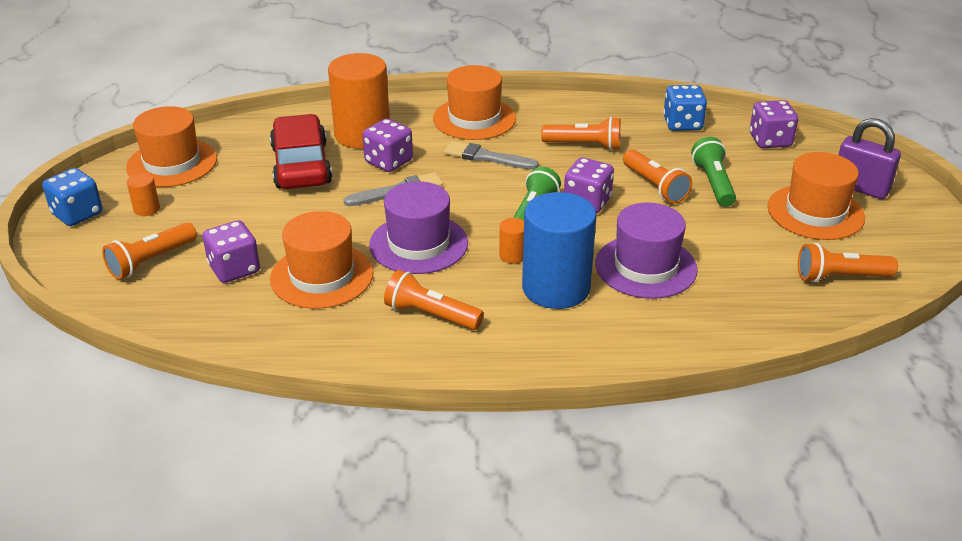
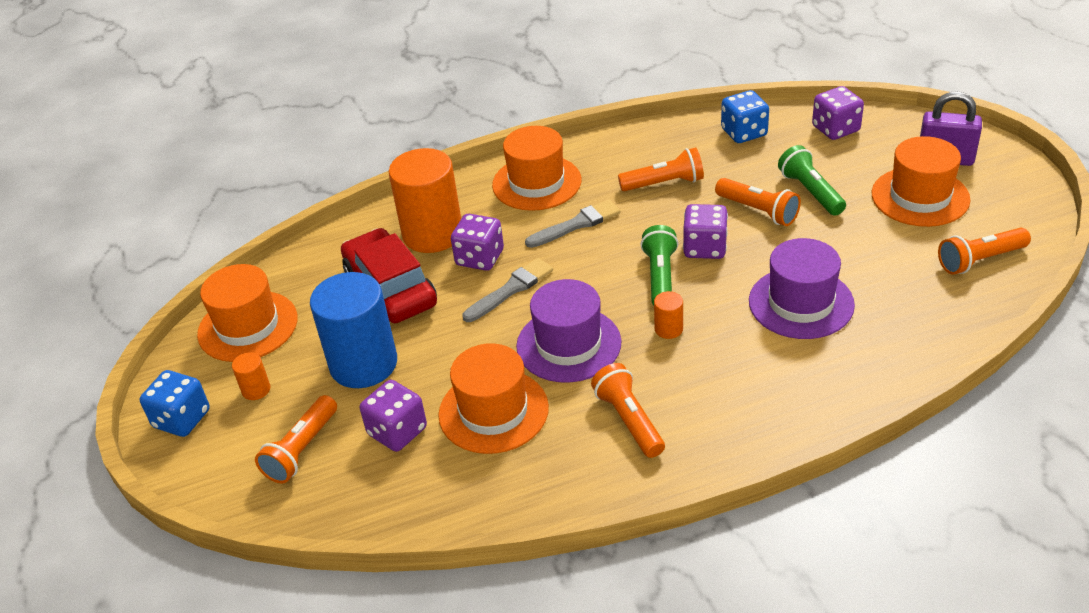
camera: 15 degrees left, 5 degrees up
orange flashlight [384,270,484,330] -> orange flashlight turned 60 degrees clockwise [591,363,665,458]
grey brush [444,141,539,170] -> grey brush turned 150 degrees clockwise [525,200,621,248]
blue cylinder [522,192,596,309] -> blue cylinder moved to [310,272,397,388]

